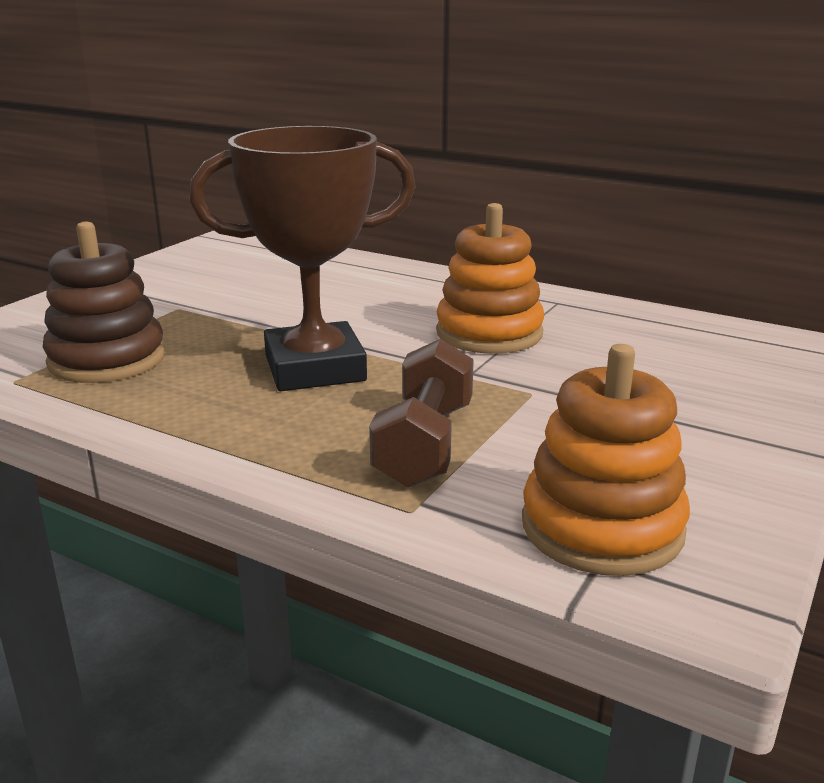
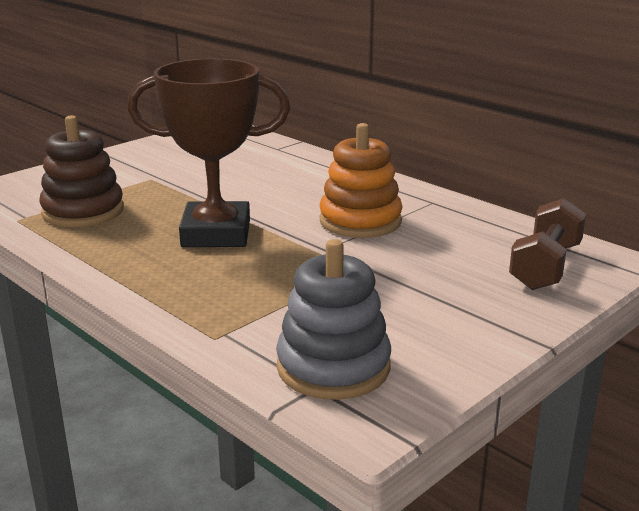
camera: 15 degrees right, 0 degrees up
brown dumbbell [369,339,474,488] -> brown dumbbell moved to [509,198,586,290]
orange stacking toy [522,344,690,576] -> grey stacking toy [276,239,391,400]

